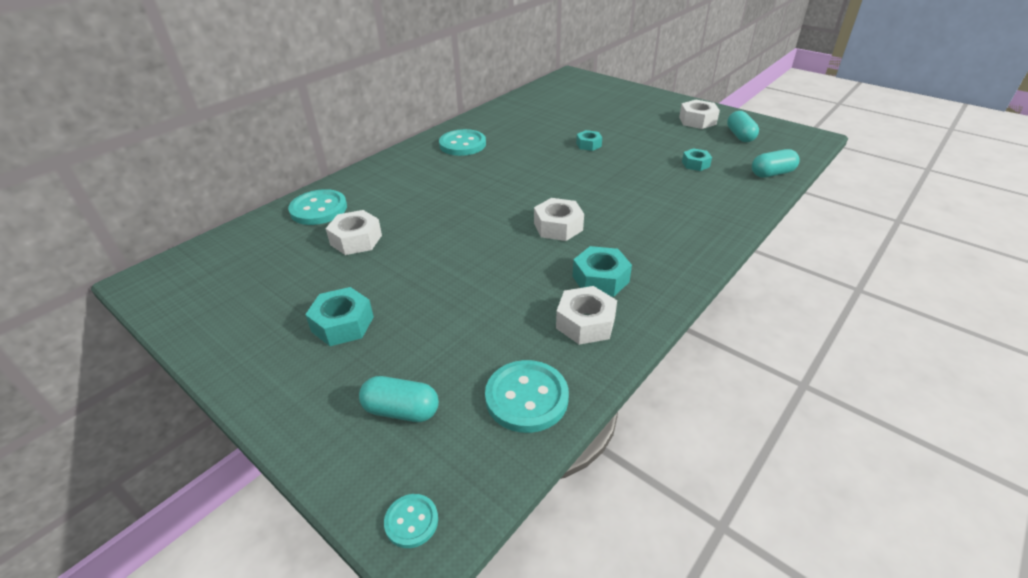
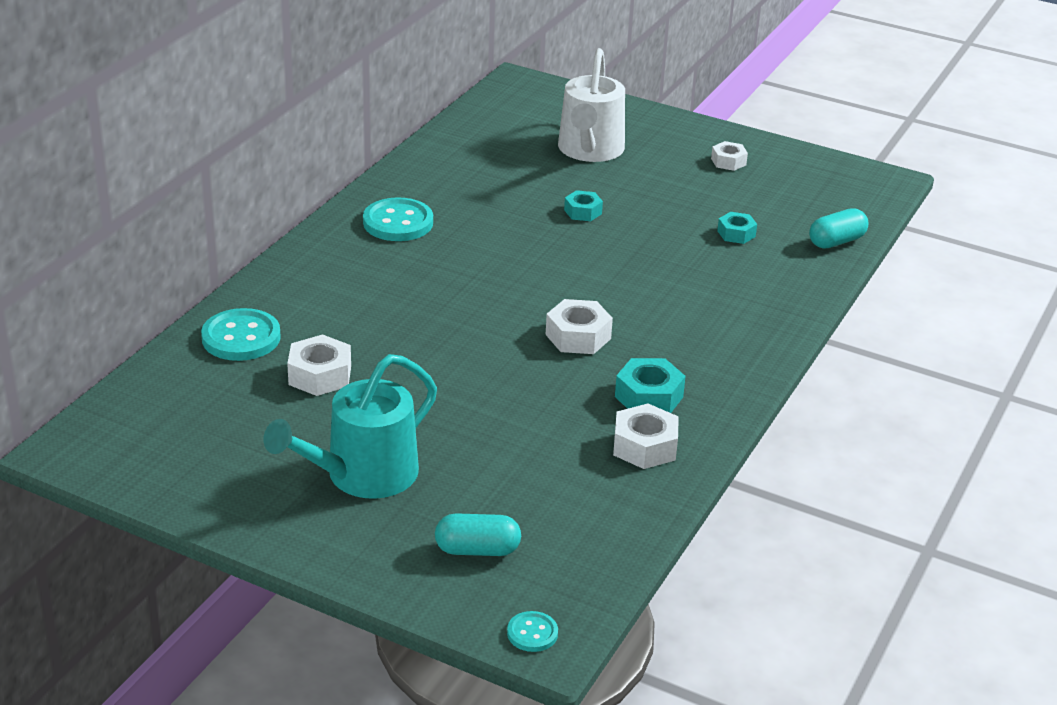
camera: 15 degrees left, 5 degrees down
turquoise nut [305,287,374,346] -> turquoise watering can [264,354,437,499]
turquoise button [485,360,569,433] -> none
white nut [679,100,720,129] -> white nut [711,141,748,171], size x0.65
turquoise capsule [727,111,759,142] -> none
none -> white watering can [558,48,625,162]

